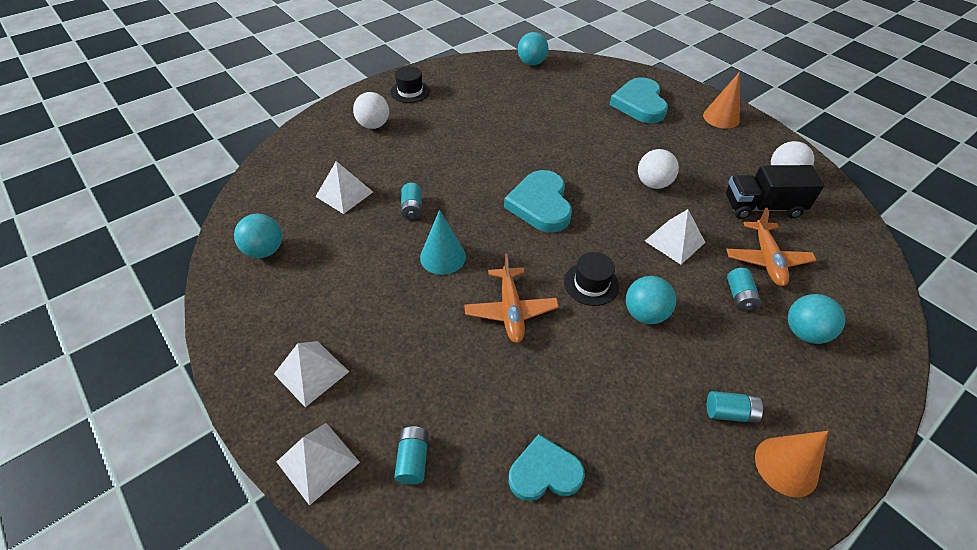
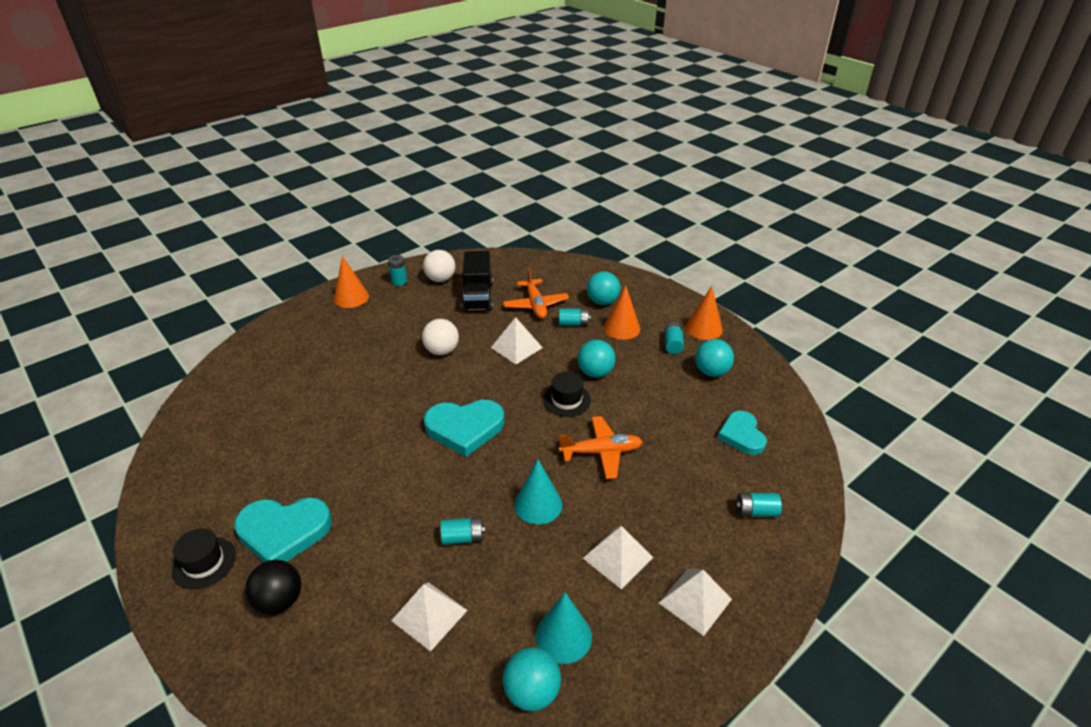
camera: 90 degrees left, 10 degrees down
white pyramid [277,423,360,506] -> white pyramid moved to [583,526,653,589]
white ball [353,92,389,129] -> black ball [245,560,301,615]
turquoise ball [518,32,548,65] -> turquoise ball moved to [695,339,734,377]
turquoise heart [609,77,668,123] -> turquoise heart moved to [234,497,332,562]
orange plane [726,208,816,286] -> orange plane turned 75 degrees clockwise [503,268,569,319]
none -> turquoise battery [388,255,407,286]
none -> turquoise cone [535,592,592,664]
none -> orange cone [604,285,640,340]

